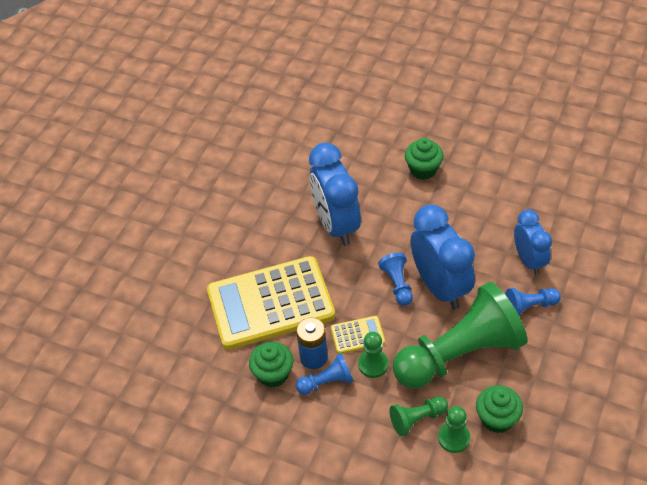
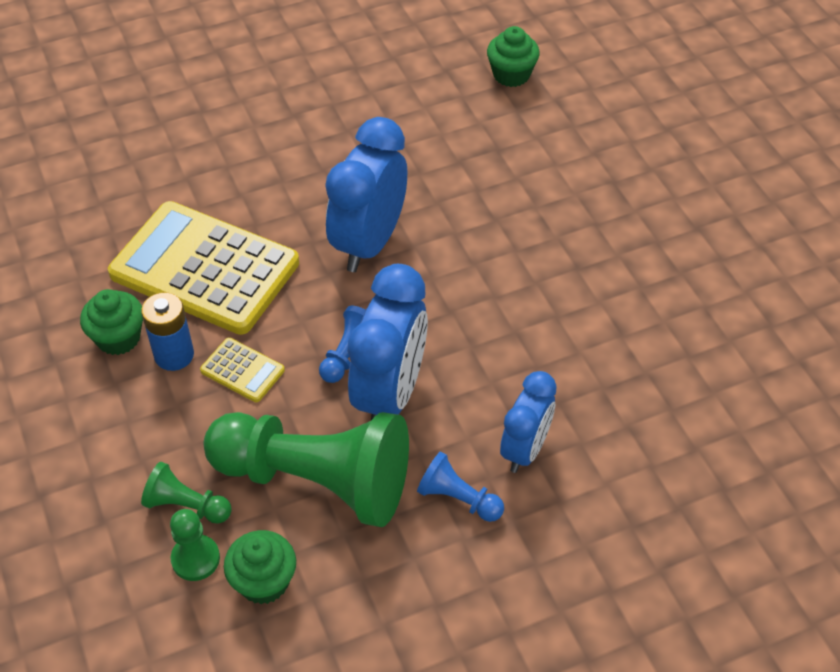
camera: 40 degrees right, 0 degrees up
blue pawn [296,353,353,395] -> none
green pawn [358,332,389,378] -> none
green cupcake [405,138,444,180] -> green cupcake moved to [487,26,540,87]

